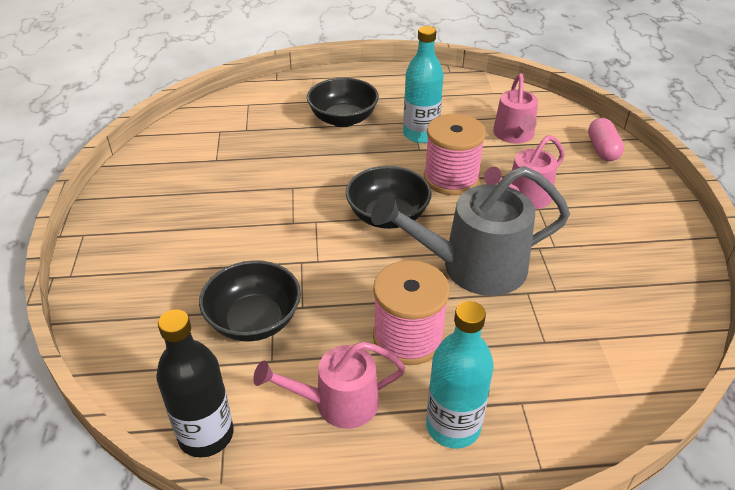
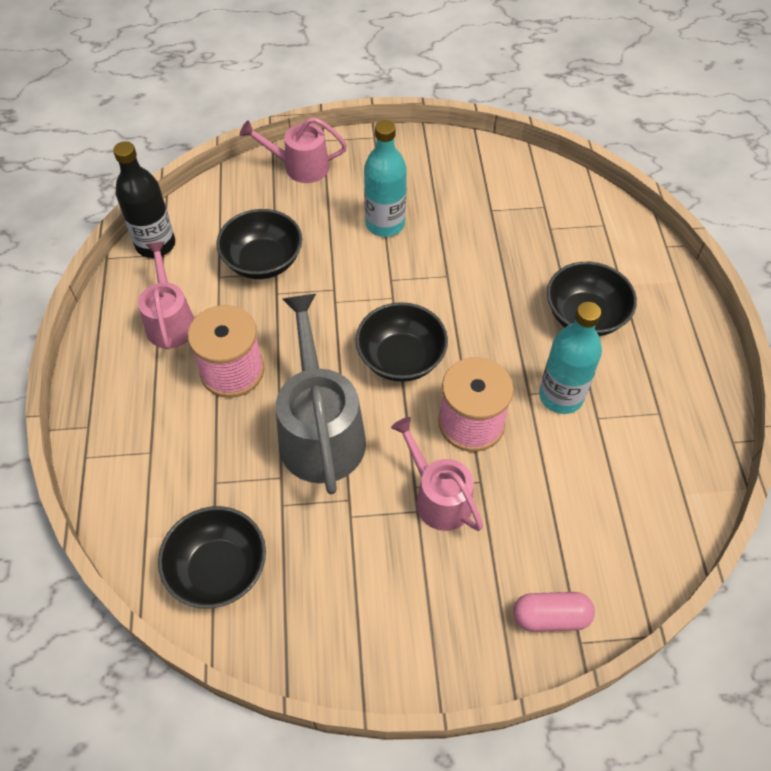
camera: 90 degrees right, 15 degrees up
turquoise bottle [426,301,494,449] -> turquoise bottle moved to [364,120,407,237]
pink watering can [493,73,538,144] -> pink watering can moved to [240,117,347,183]
none -> black bowl [158,506,266,608]

